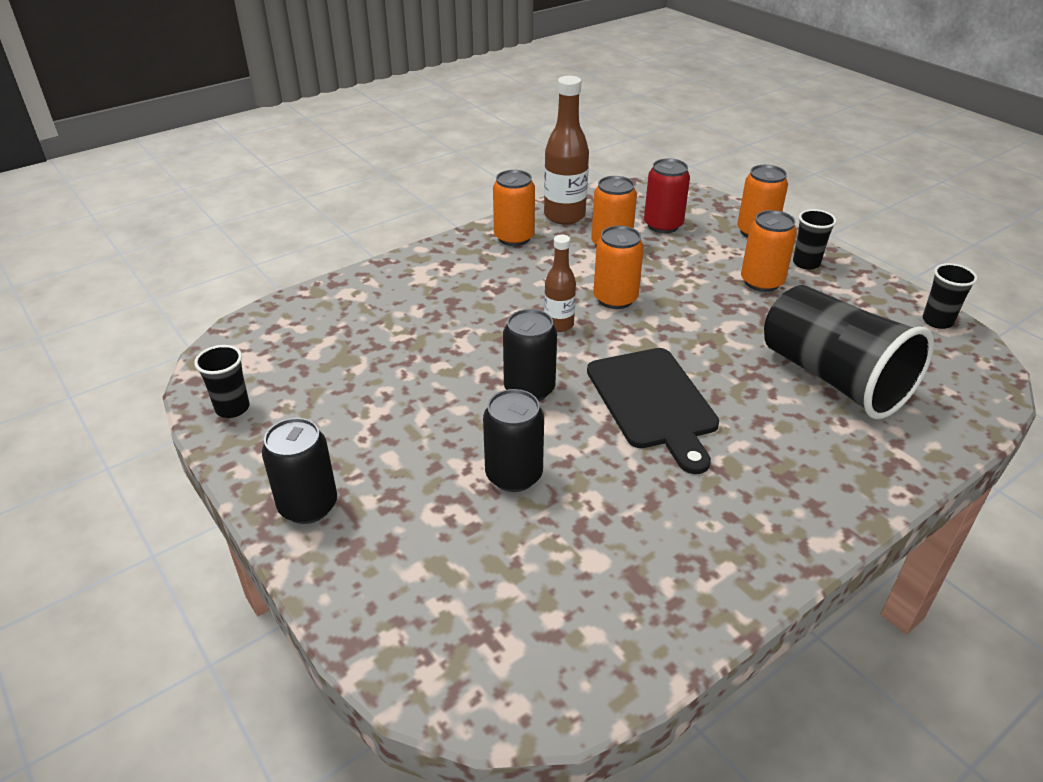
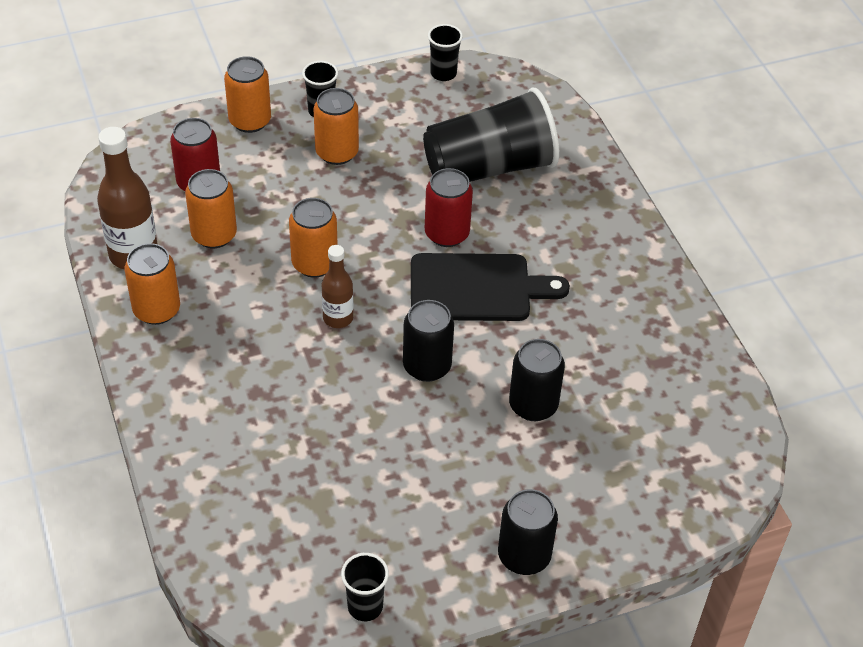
camera: 75 degrees left, 10 degrees up
none -> red can [425,168,473,247]

